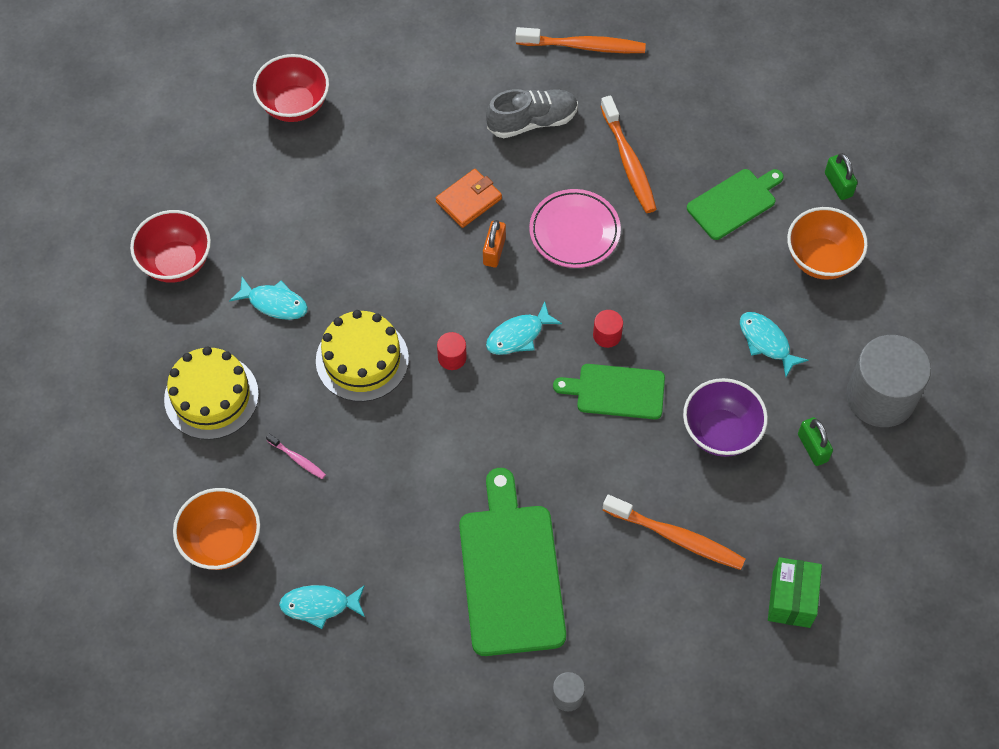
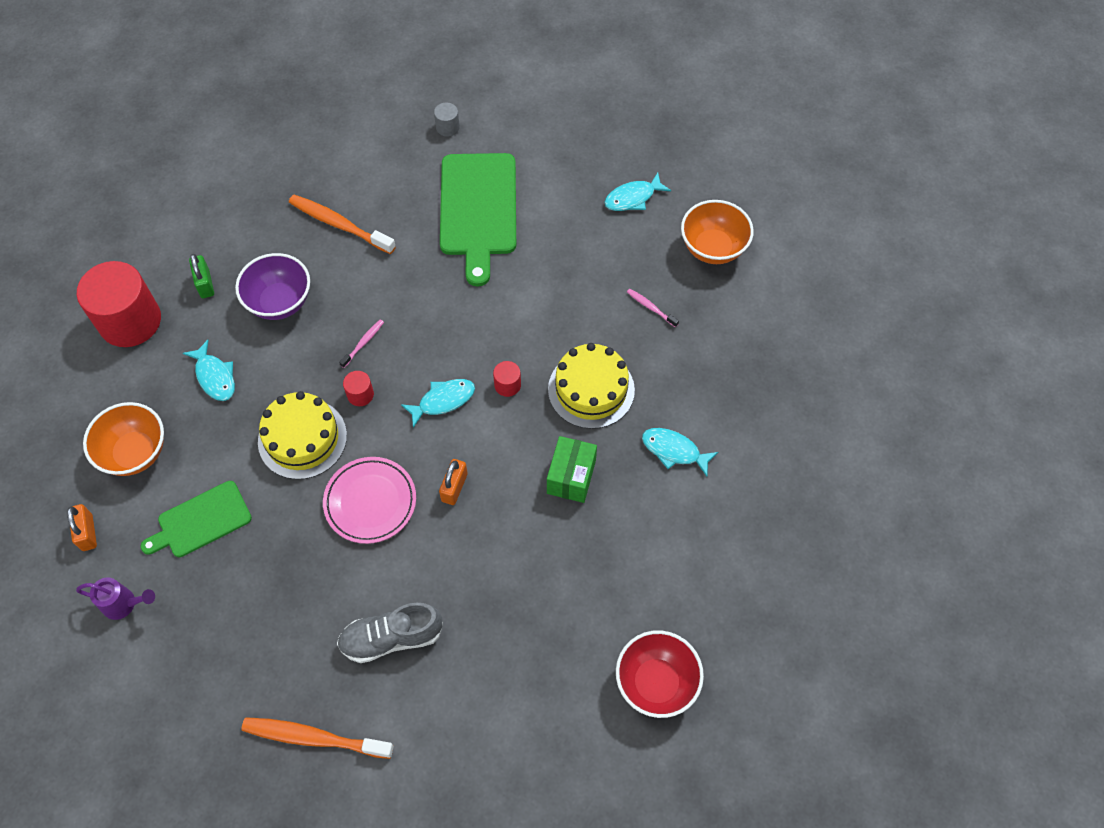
camera: 175 degrees left, 0 degrees up
red bowl [130,210,211,283] -> none
yellow cake [164,347,259,440] -> yellow cake moved to [258,391,347,480]
turquoise fish [279,585,365,629] -> turquoise fish turned 150 degrees clockwise [604,173,671,211]
orange wallet [436,169,502,228] -> none
green cutting board [553,364,665,419] -> pink toothbrush [339,320,384,368]
orange toothbrush [600,96,657,213] -> none
green box [768,557,822,628] -> green box moved to [547,436,597,503]
green padlock [825,153,858,200] -> orange padlock [67,504,97,551]
grey cylinder [846,335,931,427] -> red cylinder [77,261,161,347]
none -> purple watering can [76,578,155,620]

